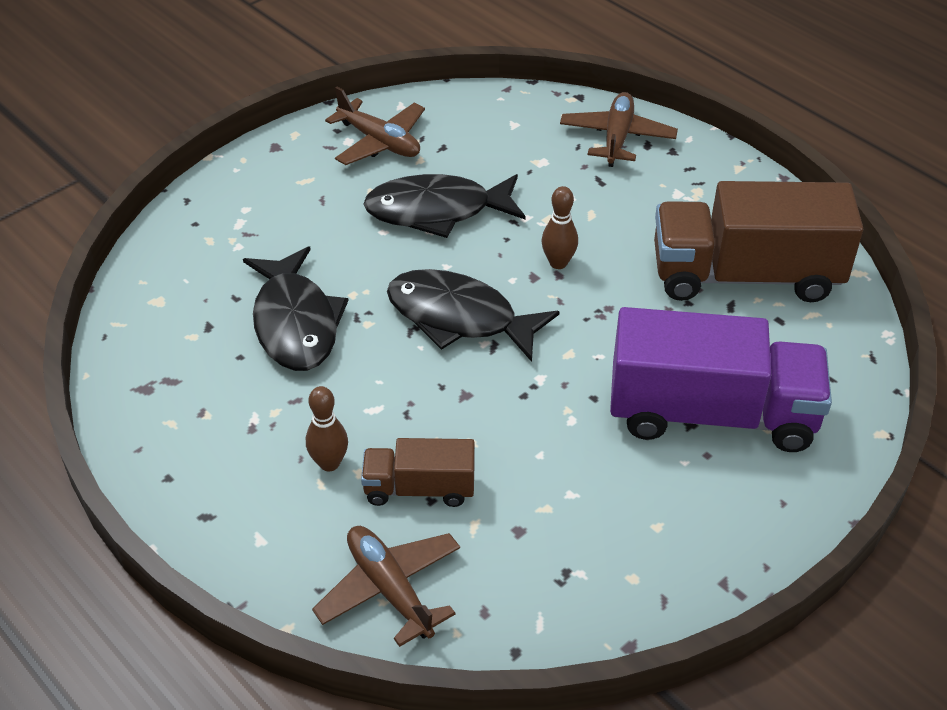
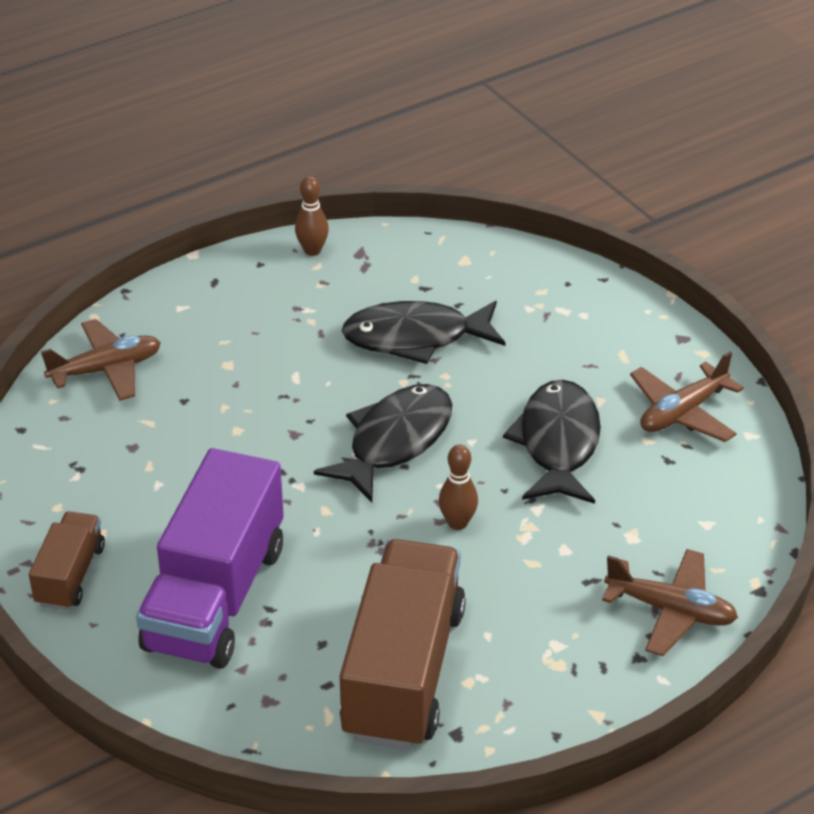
camera: 100 degrees right, 5 degrees down
brown bowling pin [306,386,348,471] -> brown bowling pin moved to [295,176,329,256]
brown truck [361,438,475,507] -> brown truck moved to [29,511,105,610]

